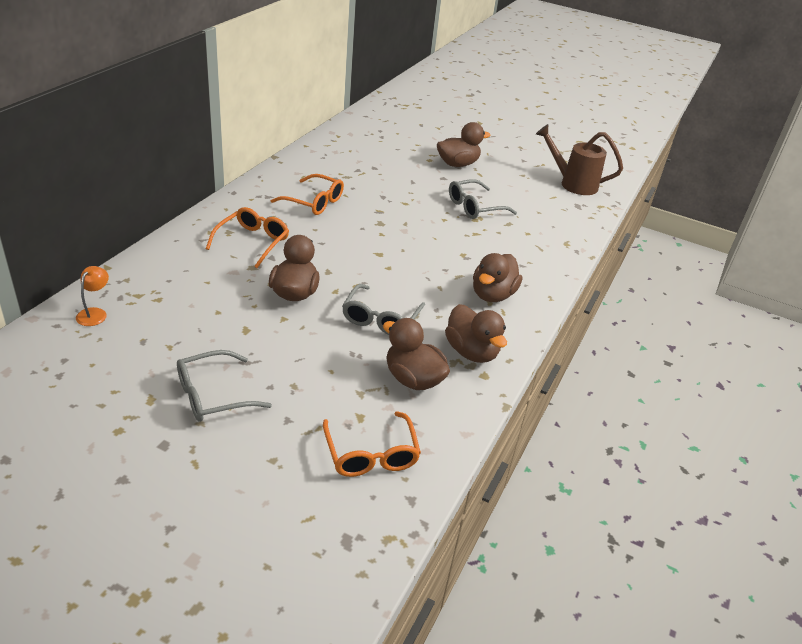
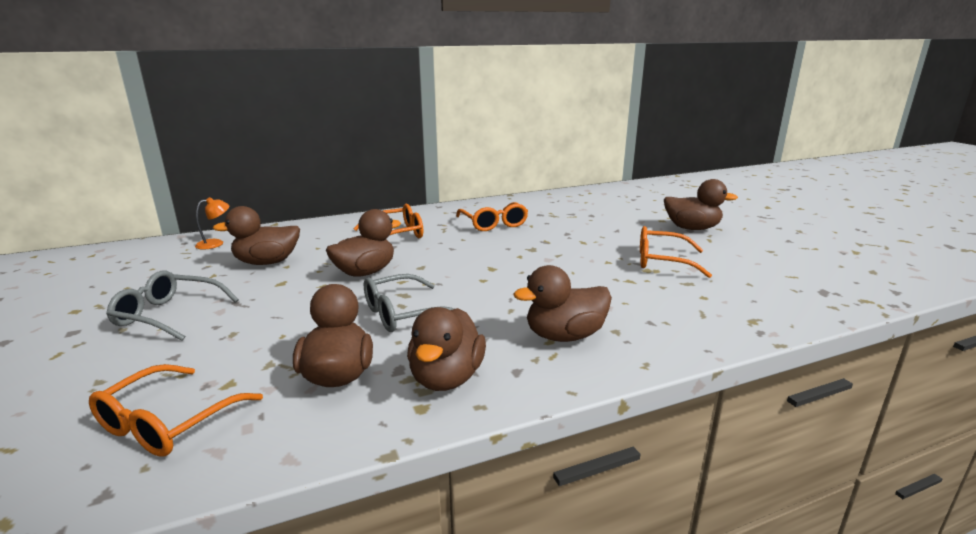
camera: 45 degrees right, 15 degrees down
grey glasses [449,179,517,219] -> orange glasses [640,226,712,278]
brown watering can [536,124,623,195] -> none
none -> brown duck [213,206,300,265]

